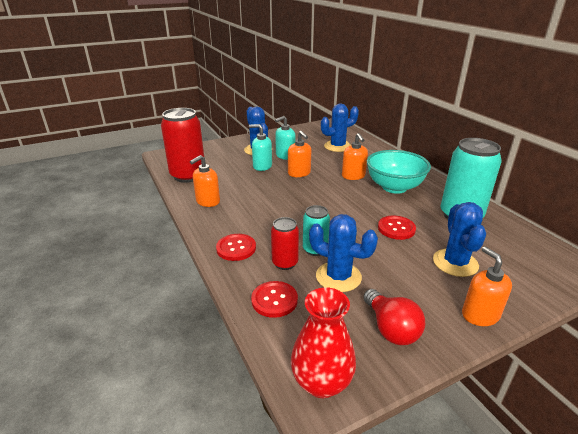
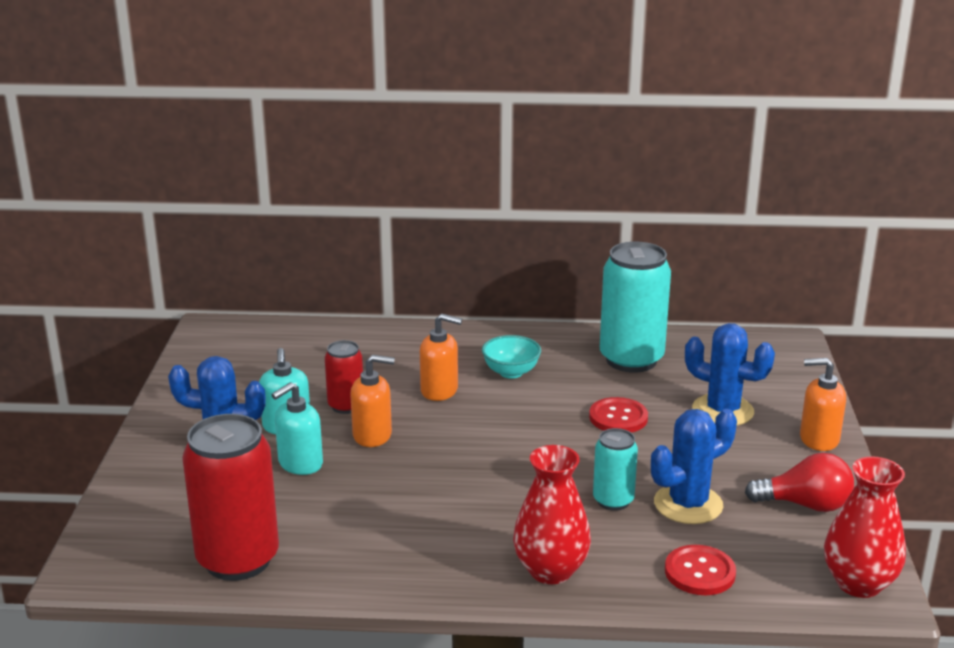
camera: 60 degrees left, 5 degrees down
orange soap dispenser [190,155,220,207] -> none
red button [216,234,256,261] -> red vase [513,445,591,584]
red can [271,217,299,270] -> red can moved to [325,340,363,414]
blue cactus [321,104,359,152] -> none
turquoise bowl [367,150,431,194] -> turquoise bowl [482,335,541,379], size x0.55

